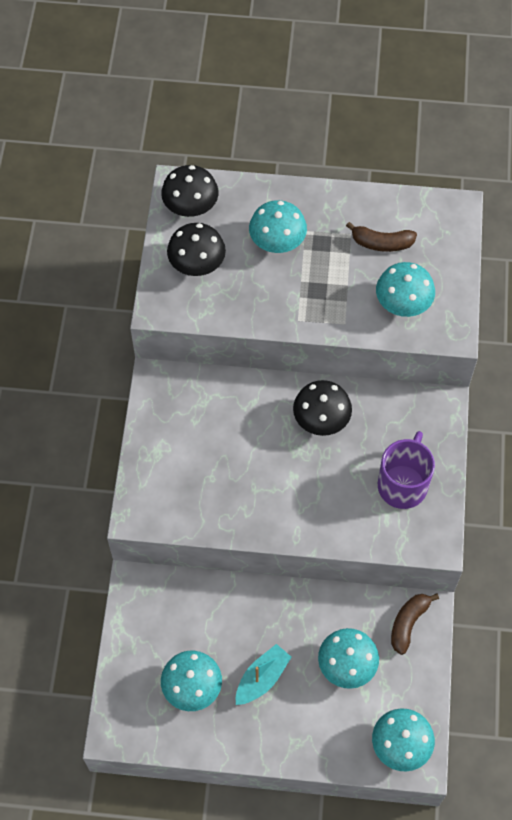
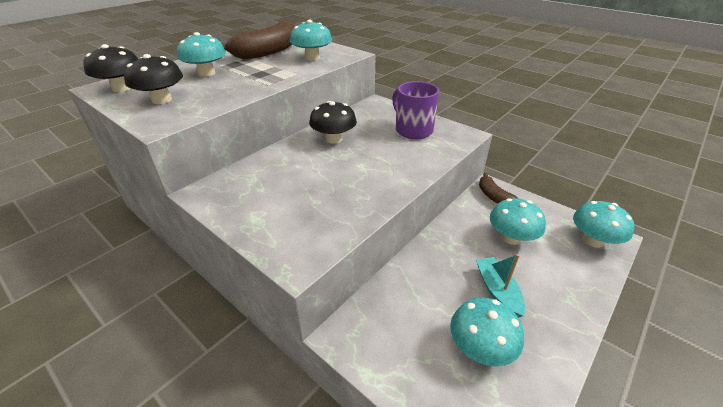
camera: 55 degrees left, 25 degrees down
brown banana [346,222,417,252] -> brown banana [222,21,295,60], size x1.86

